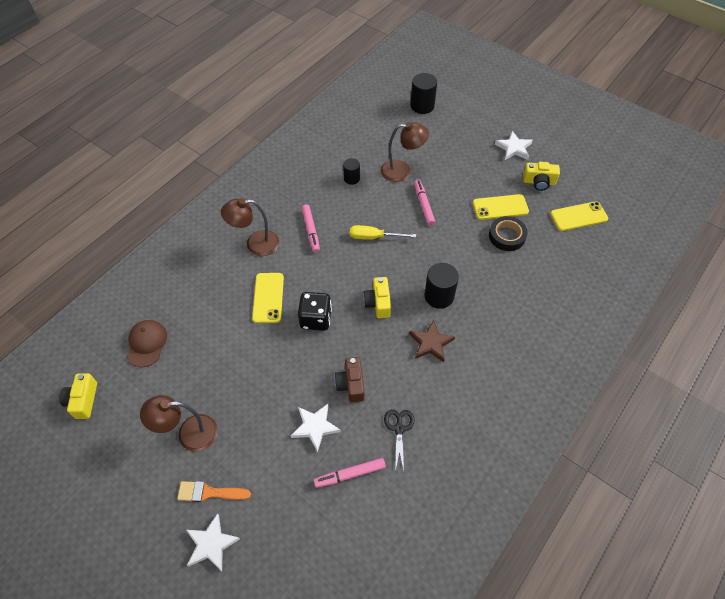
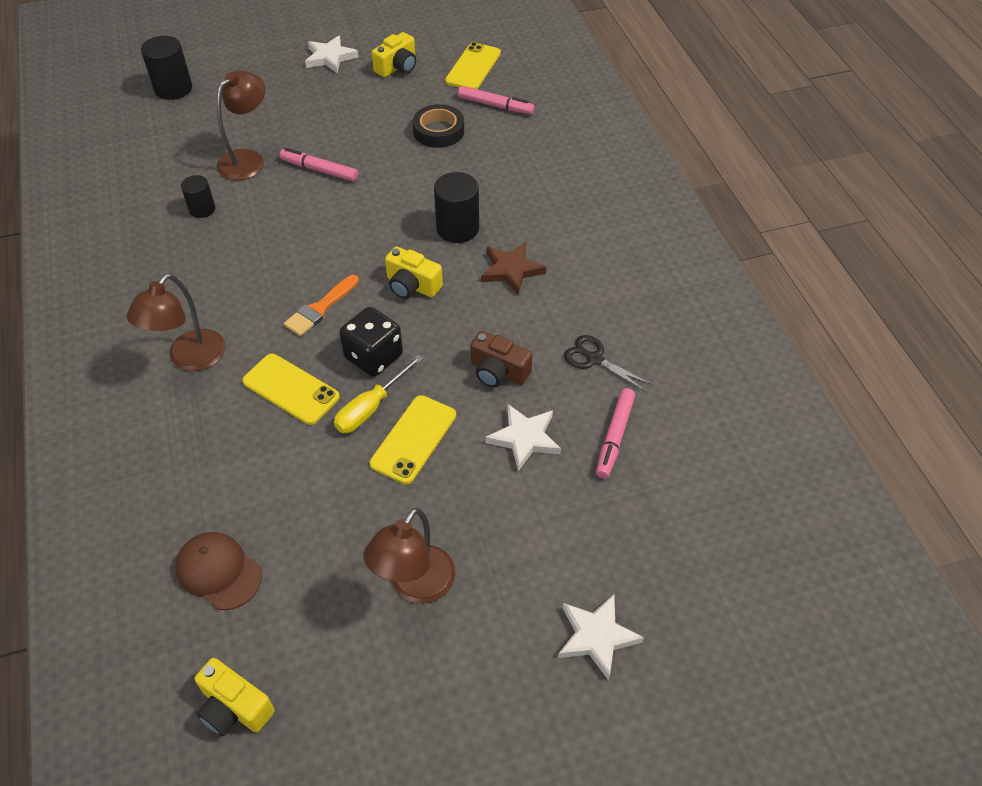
camera: 55 degrees left, 5 degrees down
orange brush [177,481,251,502] -> orange brush moved to [284,275,359,336]
pink marker [302,204,320,253] -> pink marker moved to [458,86,535,114]
yellow screwdriver [350,225,416,239] -> yellow screwdriver moved to [334,355,423,433]
yellow phone [473,194,529,220] -> yellow phone moved to [370,395,456,484]

